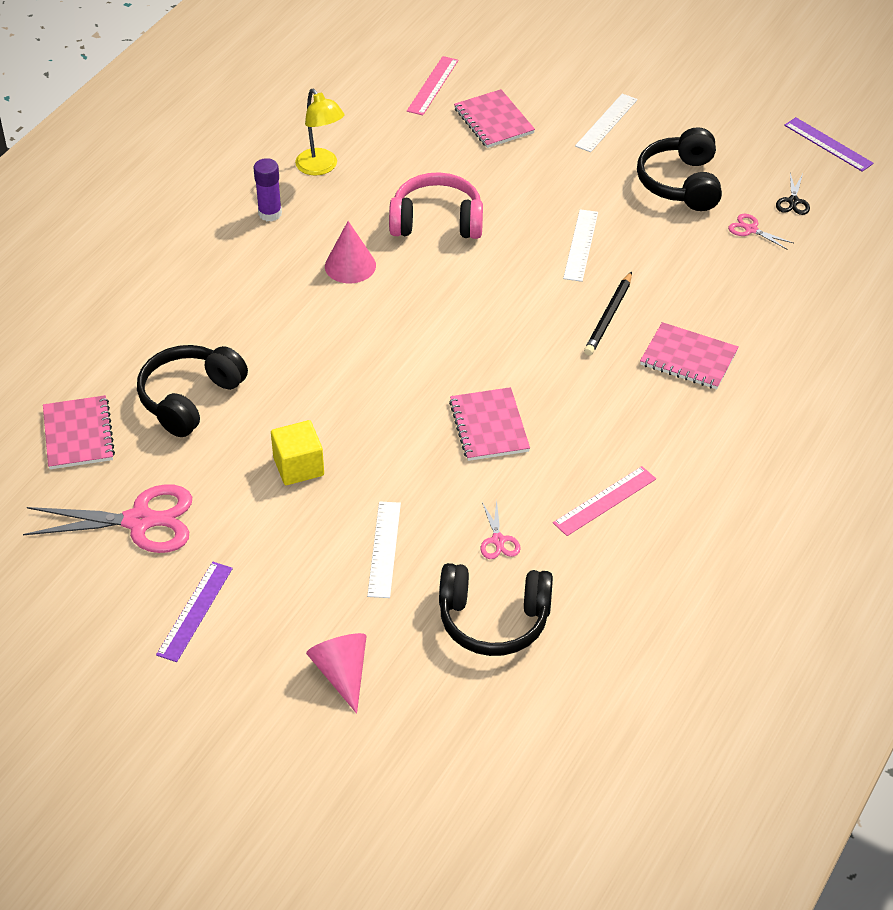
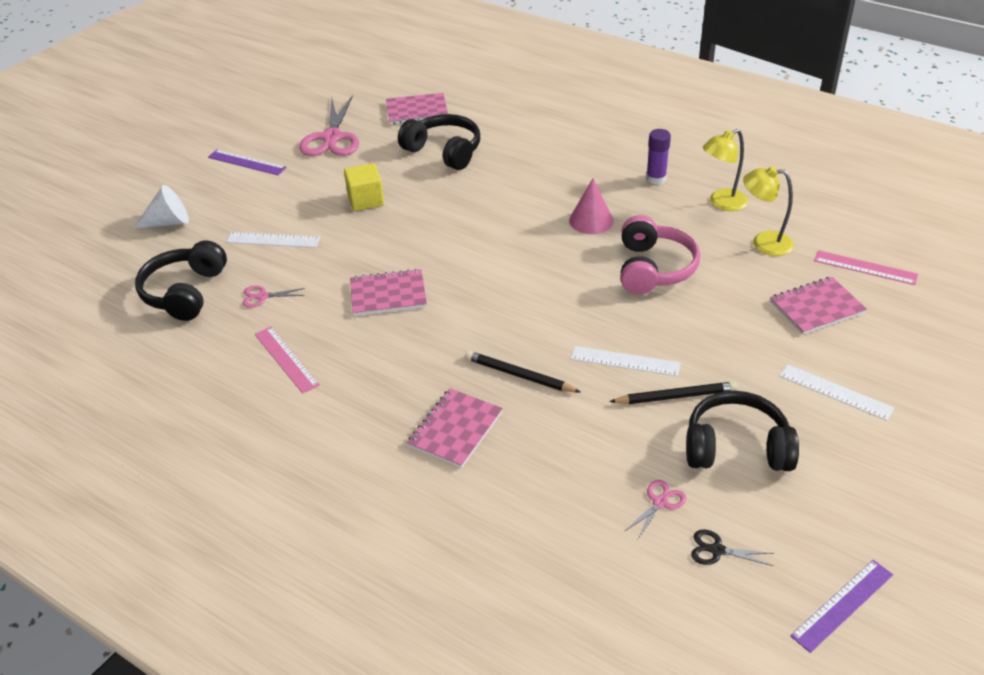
camera: 95 degrees right, 5 degrees down
pink cone [306,633,367,714] -> white cone [133,185,189,229]
none -> black pencil [609,381,738,404]
none -> yellow lamp [743,166,794,256]

